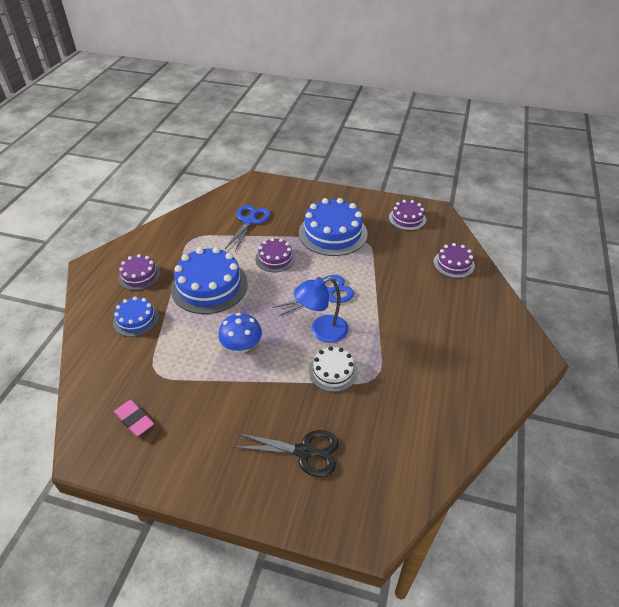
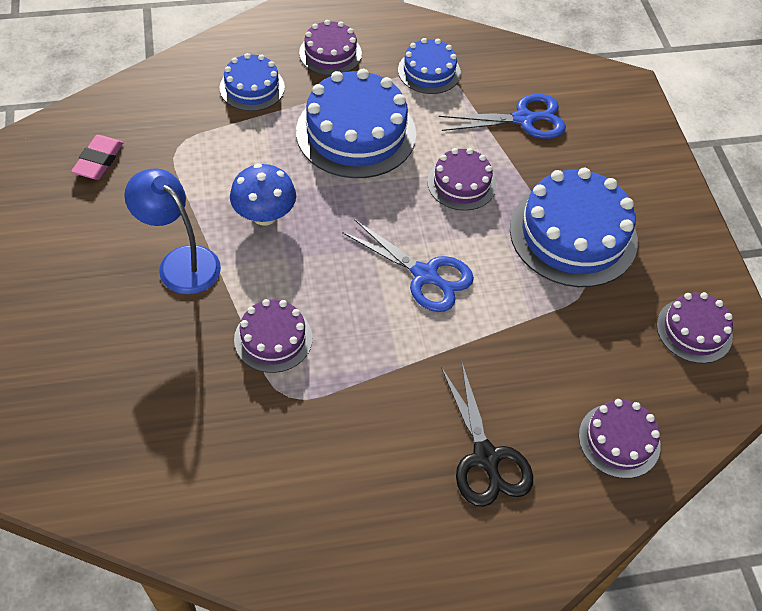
camera: 60 degrees right, 10 degrees up
black scissors [234,430,339,477] -> black scissors moved to [441,363,533,507]
blue lamp [294,277,348,343] -> blue lamp moved to [124,169,221,295]
white cake [309,346,358,392] -> purple cake [234,299,312,373]
none -> blue cake [398,38,461,94]

